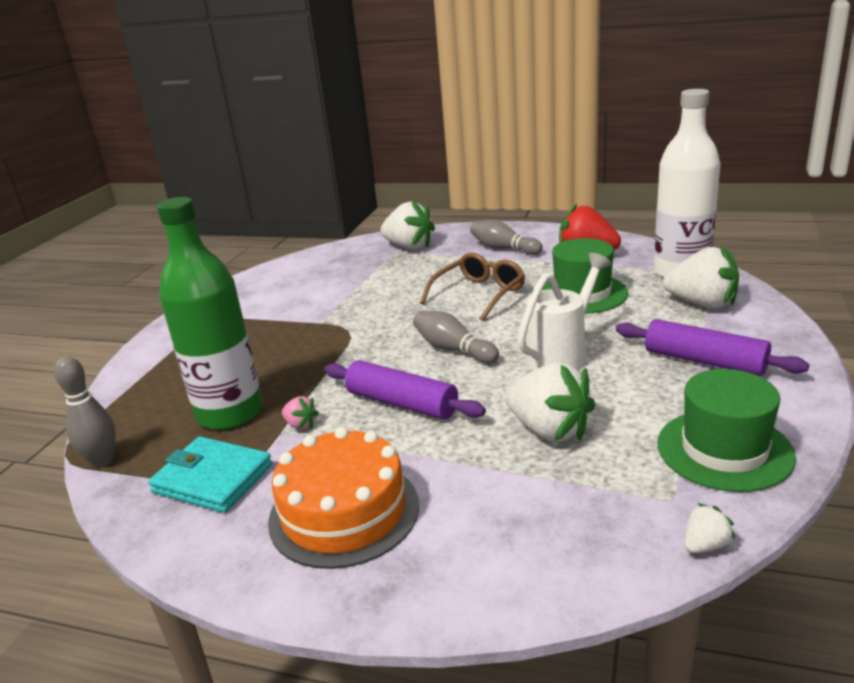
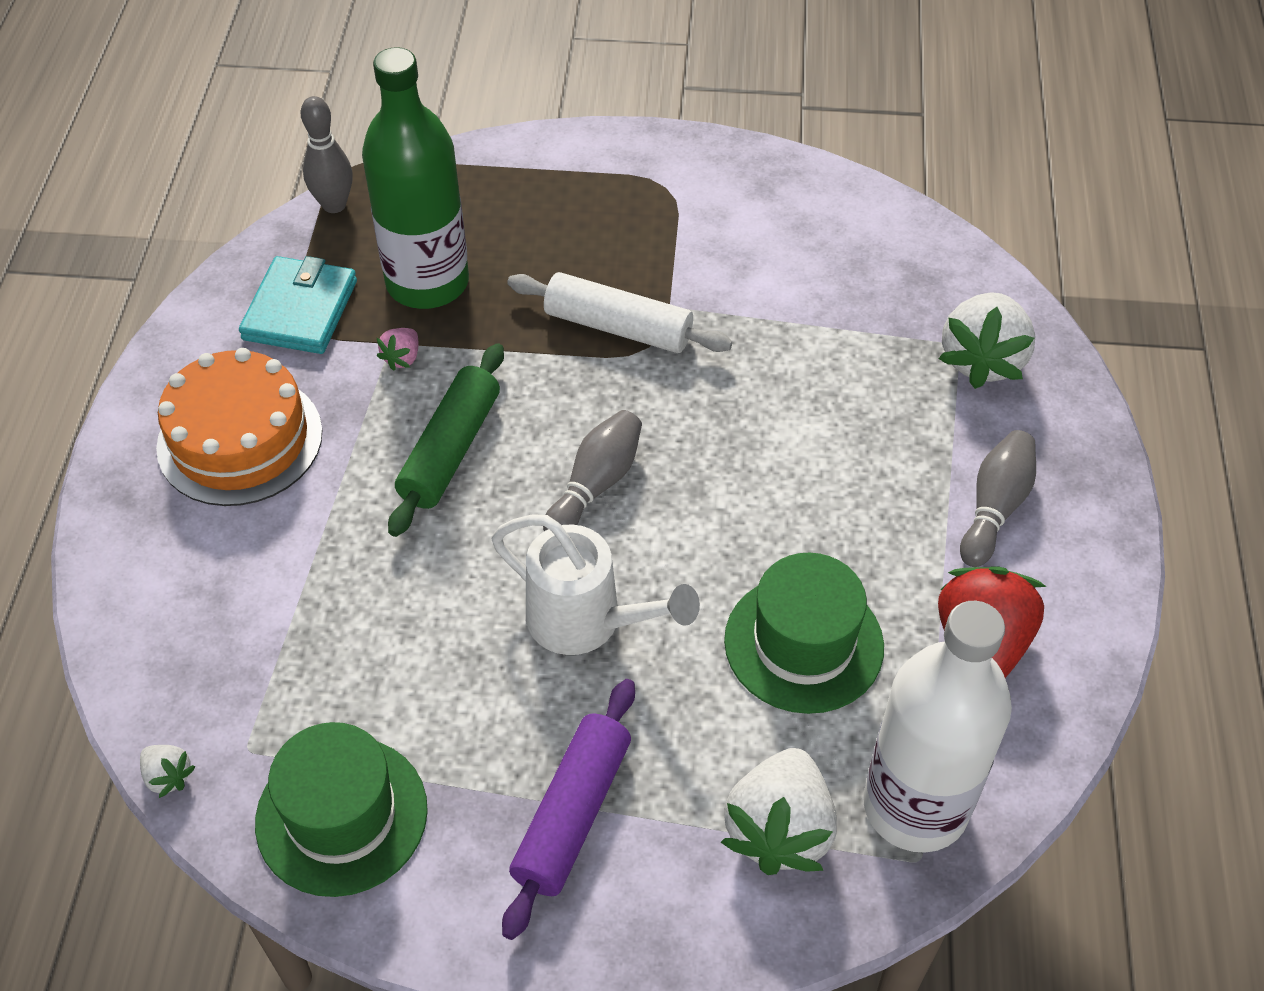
camera: 75 degrees right, 25 degrees up
purple rolling pin [324,360,486,420] -> green rolling pin [388,343,504,537]
brown glasses [420,253,525,321] -> none
white strawberry [505,363,595,442] -> none
none -> white rolling pin [507,272,732,353]

